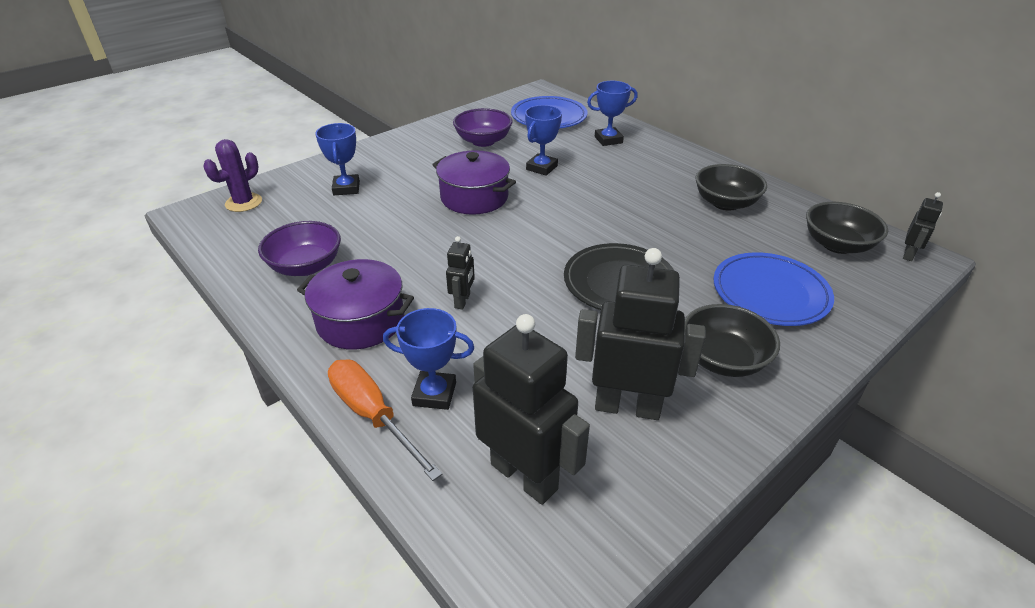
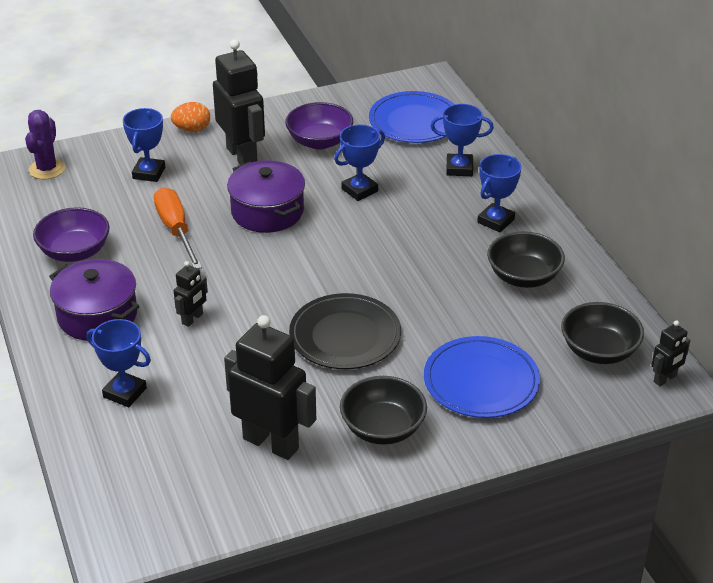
camera: 20 degrees right, 0 degrees up
purple cactus [203,139,262,212] -> purple cactus turned 45 degrees counterclockwise [25,110,65,180]
orange screwdriver [328,359,442,481] -> orange screwdriver moved to [154,187,202,269]
black robot [473,314,590,505] -> black robot moved to [213,39,265,165]
none -> orange egg [171,102,210,132]
none -> blue trophy [477,154,521,232]

